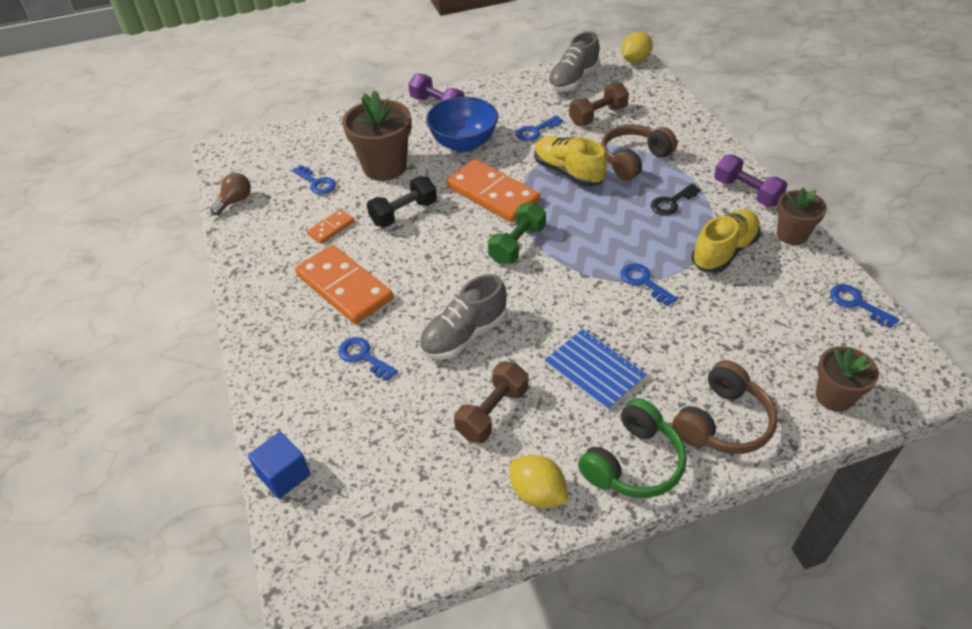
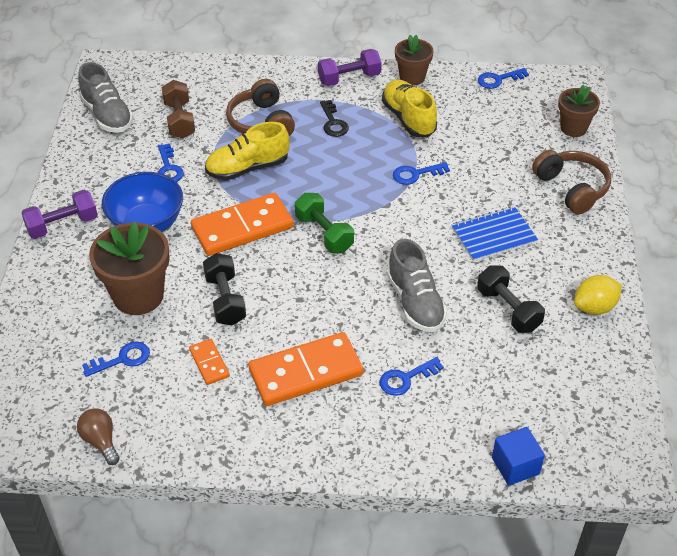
camera: 70 degrees left, 0 degrees up
brown dumbbell [454,362,528,443] -> black dumbbell [477,266,545,333]
green headphones [578,398,687,498] -> none
yellow lemon [621,32,653,63] -> none

